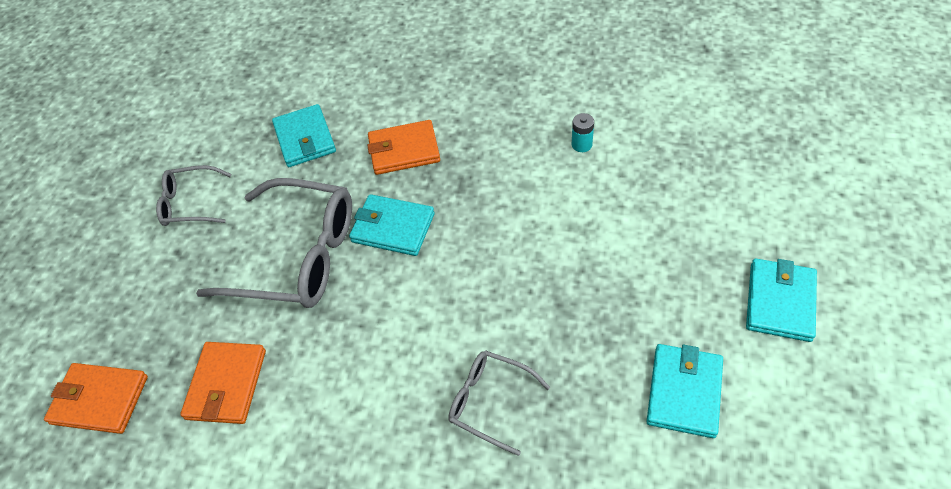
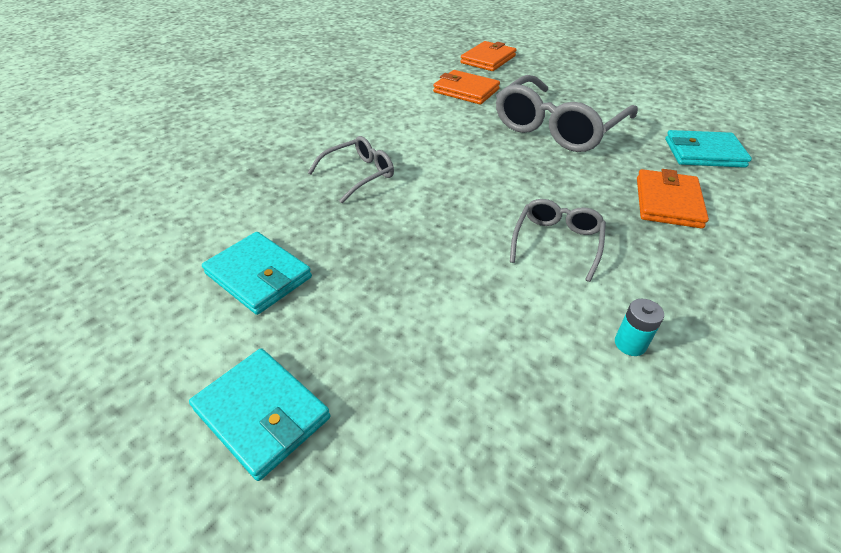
camera: 110 degrees right, 10 degrees down
grey glasses [156,165,232,226] -> grey glasses moved to [510,199,606,282]
turquoise wallet [349,194,435,256] -> none

